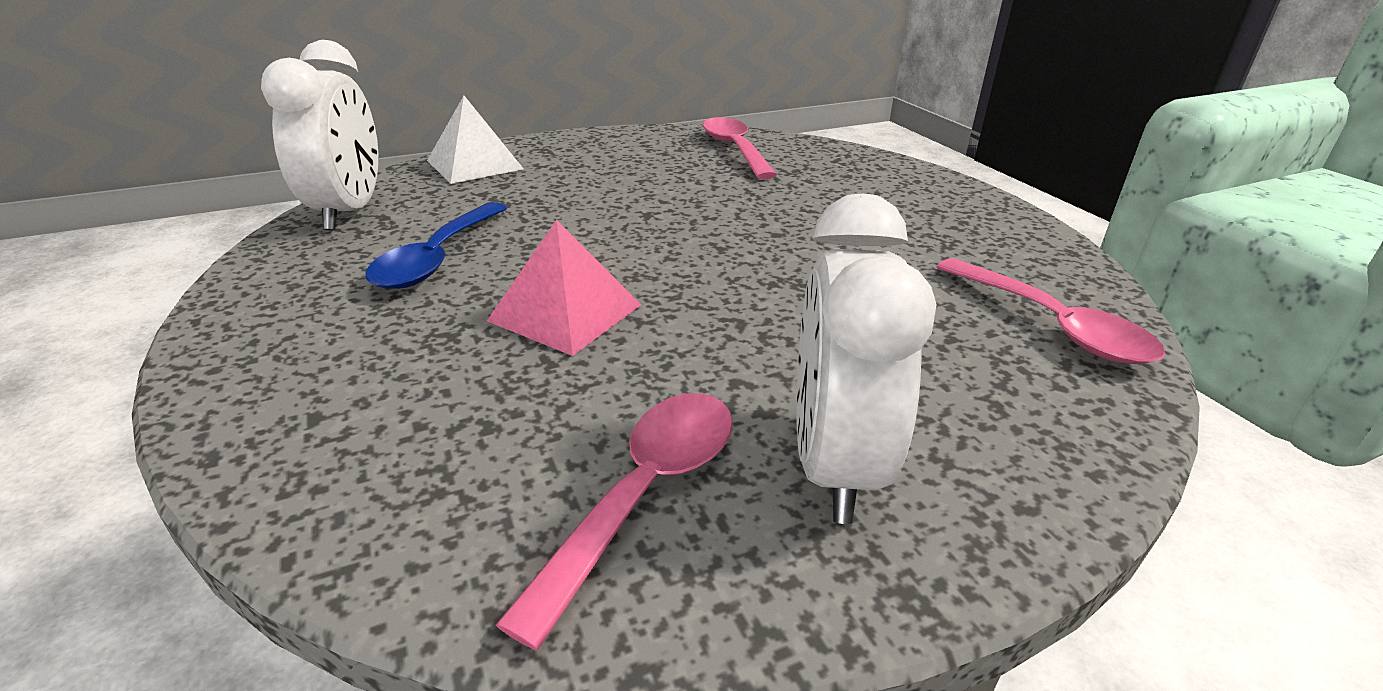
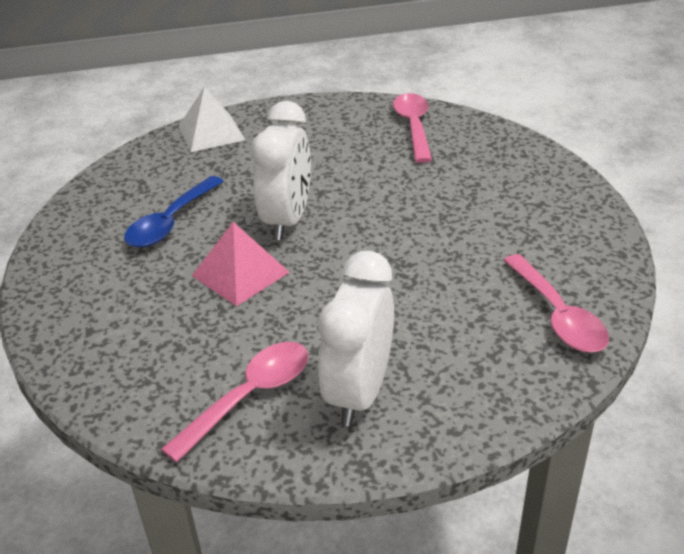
camera: 15 degrees right, 5 degrees up
white clock [261,40,378,231] -> white clock moved to [251,101,311,240]

